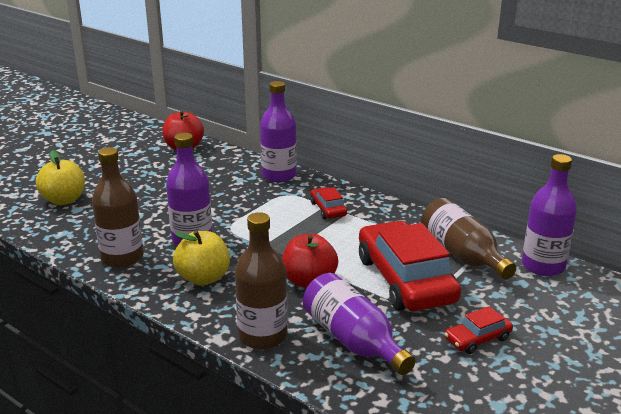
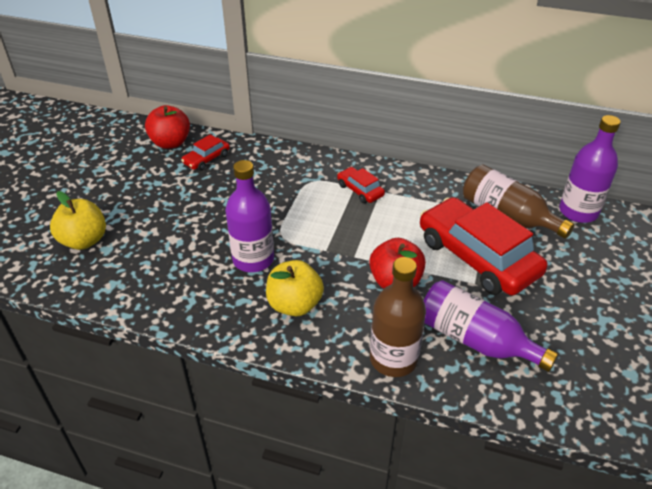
camera: 20 degrees left, 15 degrees up
brown bottle [92,147,144,268] -> none
purple bottle [260,81,297,182] -> none
red car [444,306,513,354] -> red car moved to [181,134,230,171]

